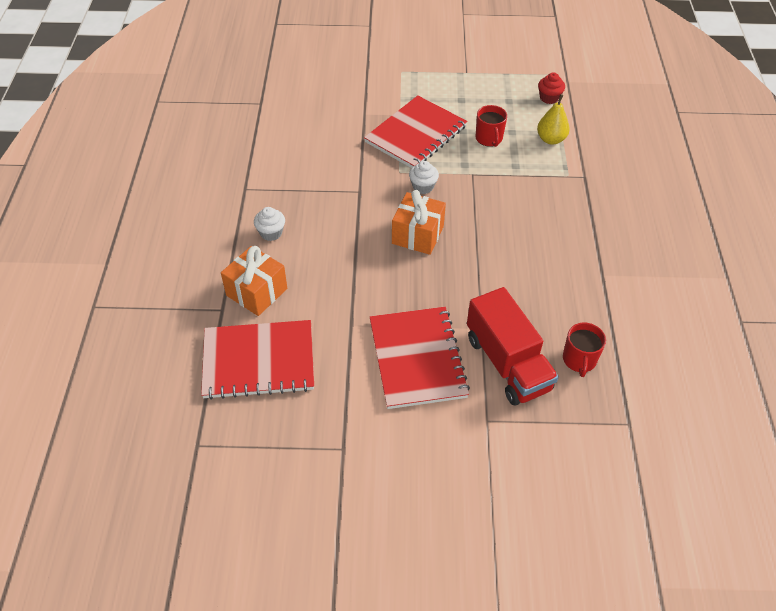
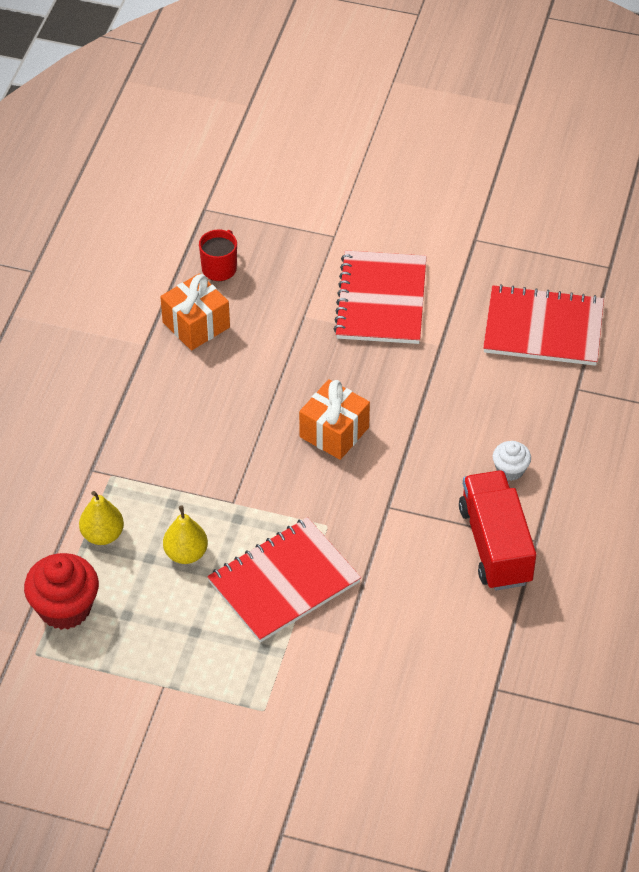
camera: 165 degrees left, 0 degrees up
orange gift [221,246,287,316] -> orange gift moved to [160,273,230,351]
white cupcake [409,161,439,194] -> none
red truck [467,287,559,405] -> red truck moved to [459,470,536,590]
red mug [475,105,507,147] -> yellow pear [163,505,208,564]
red cupcake [538,72,565,104] -> red cupcake [24,553,99,630], size x1.82

